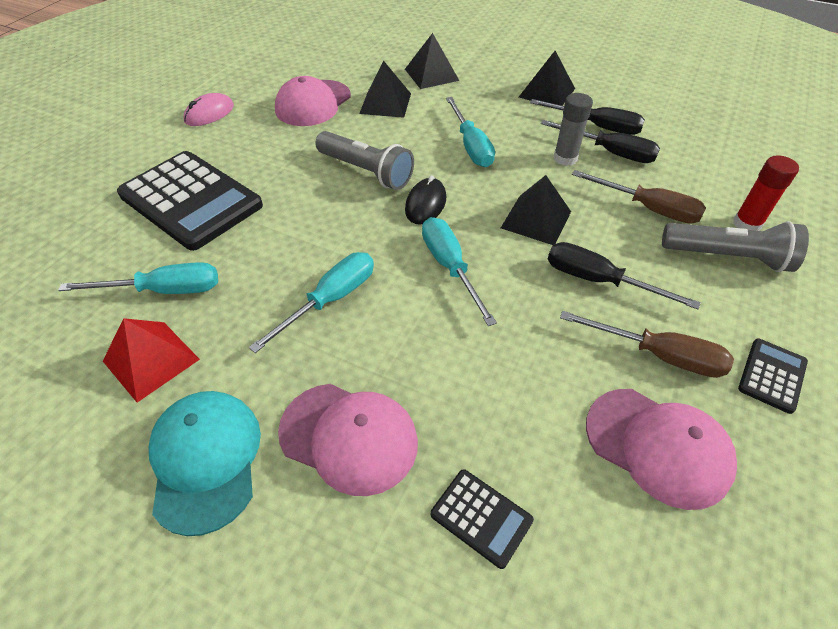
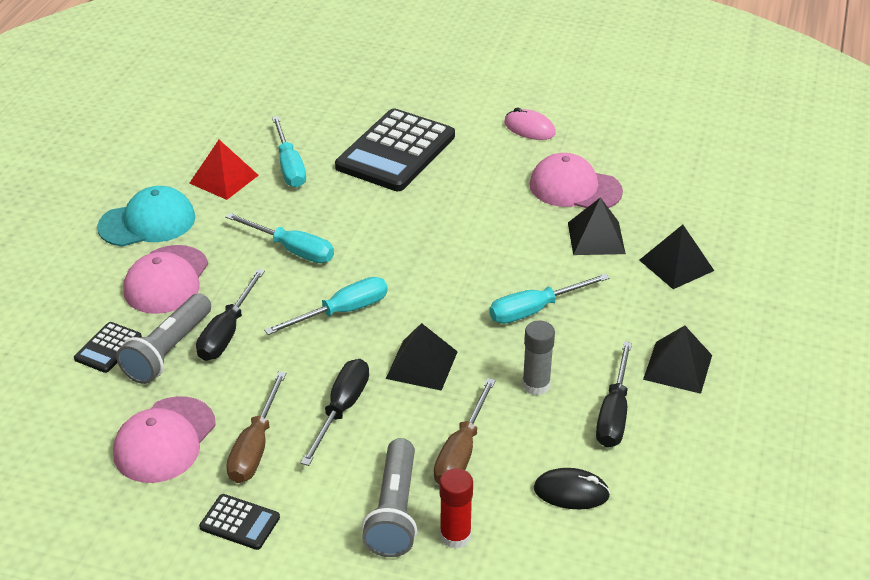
camera: 80 degrees right, 10 degrees down
grey flashlight [315,131,414,190] -> grey flashlight moved to [116,293,211,384]
black mouse [405,175,446,224] -> black mouse moved to [534,468,610,509]
black screwdriver [541,120,660,163] -> black screwdriver moved to [196,269,265,361]

